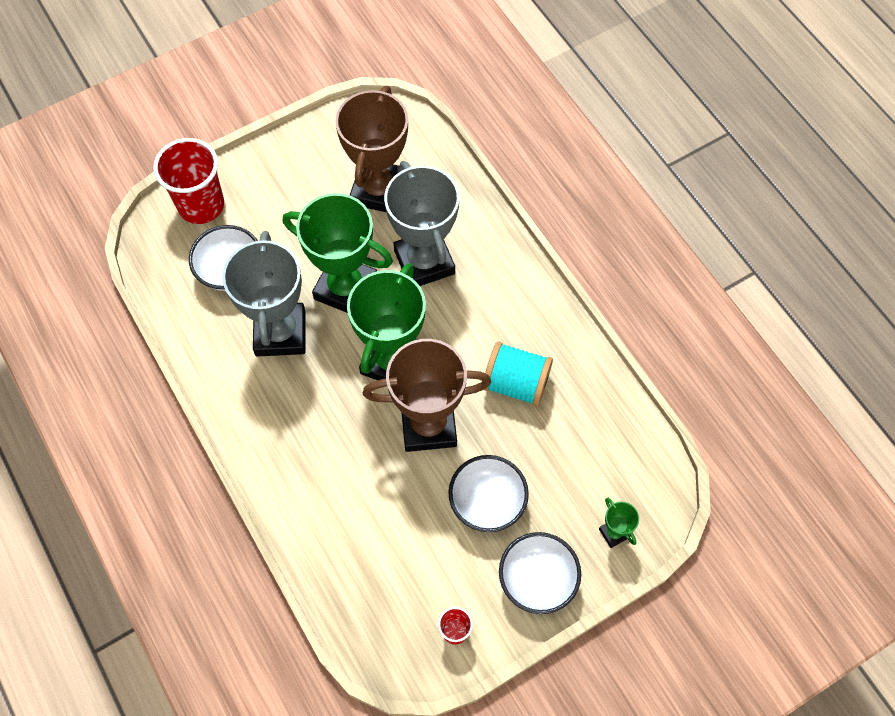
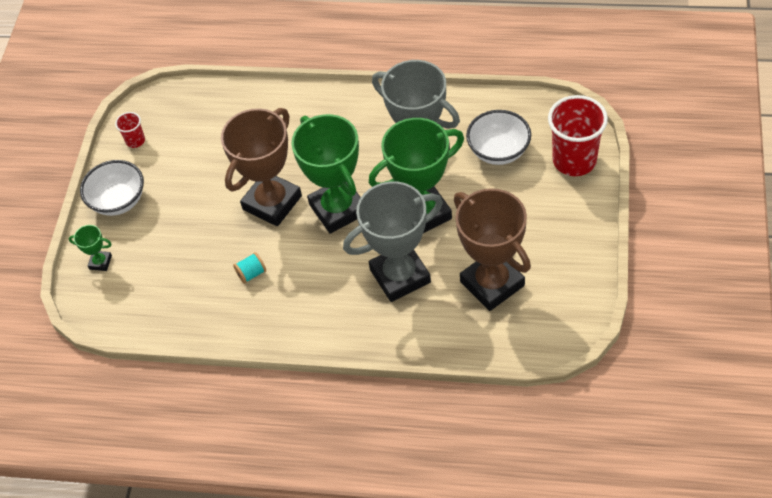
camera: 135 degrees right, 10 degrees down
grey trophy [384,161,460,286] -> grey trophy turned 45 degrees counterclockwise [343,181,443,302]
white bowl [449,455,529,532] -> none
turquoise spool [484,342,553,406] -> turquoise spool [233,252,266,284], size x0.49

